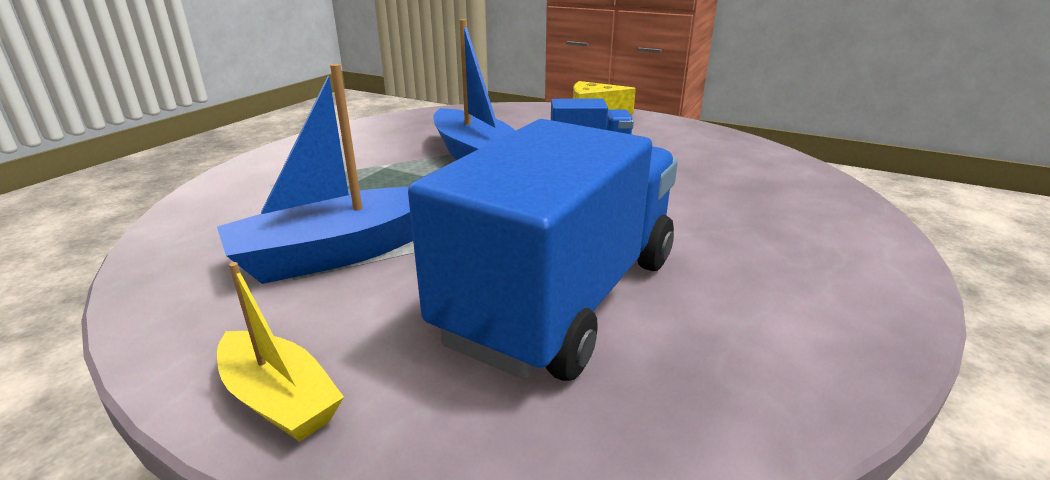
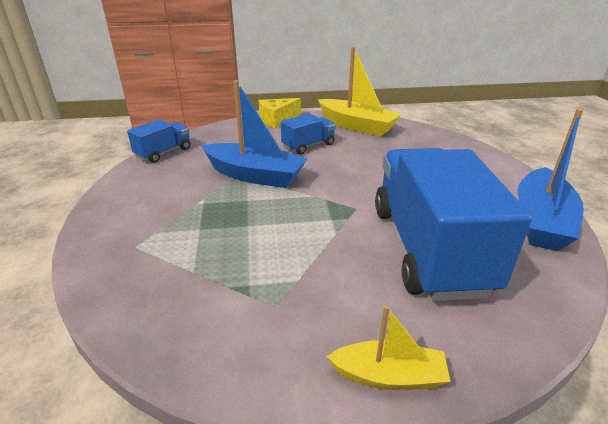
camera: 35 degrees left, 5 degrees up
blue boat [217,64,413,284] -> blue boat moved to [517,109,584,251]
none -> blue truck [127,120,190,163]
none -> yellow boat [318,47,401,136]

